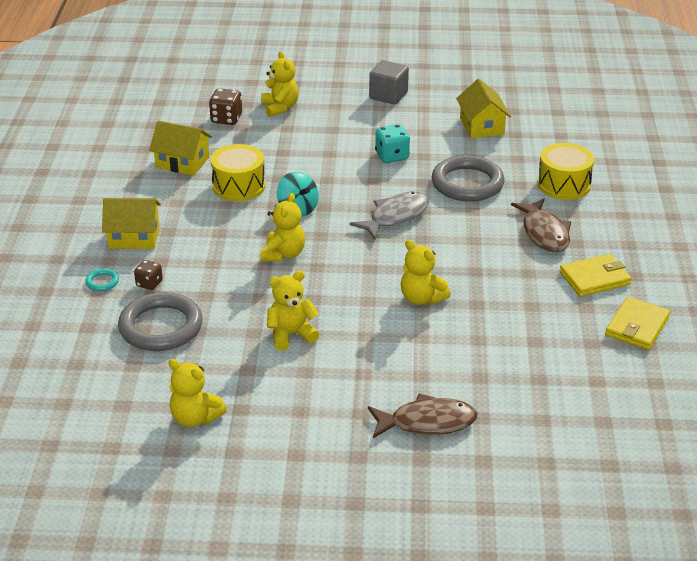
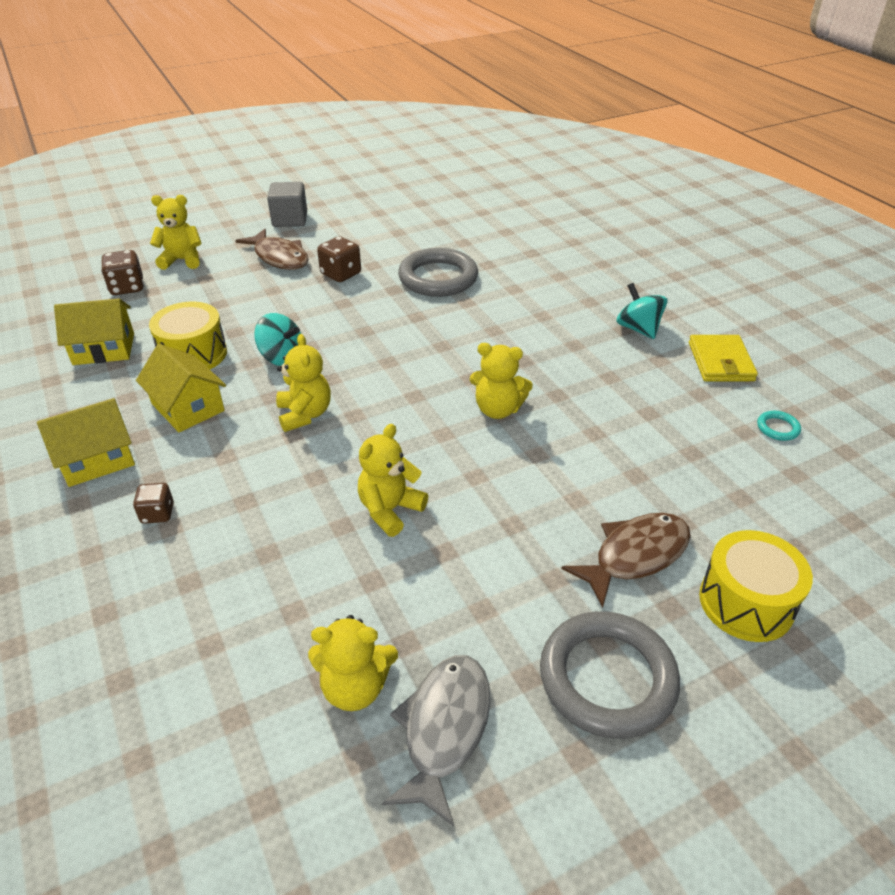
camera: 30 degrees left, 5 degrees up
turquoise ring [85,268,119,291] -> turquoise ring moved to [757,411,801,441]
grey ring [118,292,203,351] -> grey ring moved to [540,611,680,739]
yellow teddy bear [261,51,299,117] -> yellow teddy bear turned 45 degrees counterclockwise [150,195,202,270]
grey fish [350,192,429,240] -> grey fish moved to [382,655,490,826]
turquoise dice [375,124,410,163] -> brown dice [317,236,361,282]
yellow house [456,79,511,138] -> yellow house moved to [136,344,226,432]
brown fish [511,198,571,252] -> brown fish moved to [235,229,309,270]
yellow drum [538,143,594,200] -> yellow drum moved to [699,530,813,642]
yellow wallet [559,254,632,297] -> turquoise spinning top [617,283,668,339]

